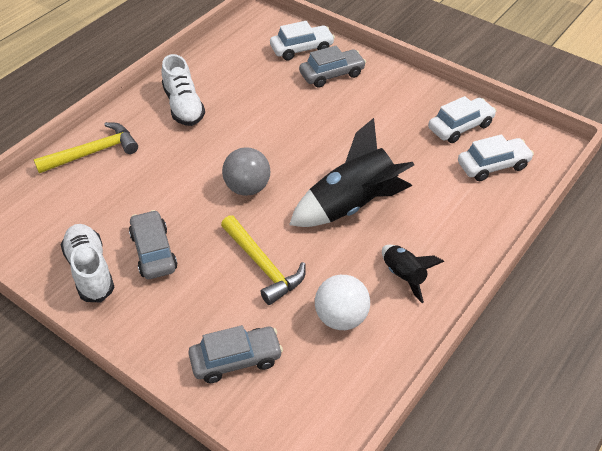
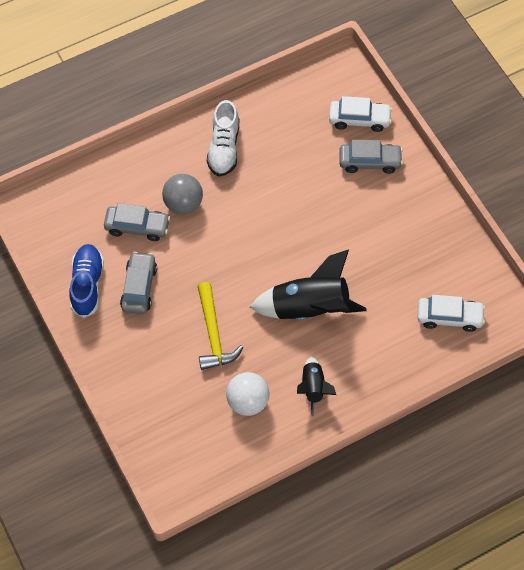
camera: 25 degrees right, 15 degrees up
yellow hammer [33,122,138,173] -> none
white shoe [61,224,114,302] -> blue shoe [69,244,104,318]
grey car [188,325,283,383] -> grey car moved to [104,203,170,241]
grey ball [222,147,270,196] -> grey ball moved to [162,174,203,214]
white car [428,96,496,143] -> none

